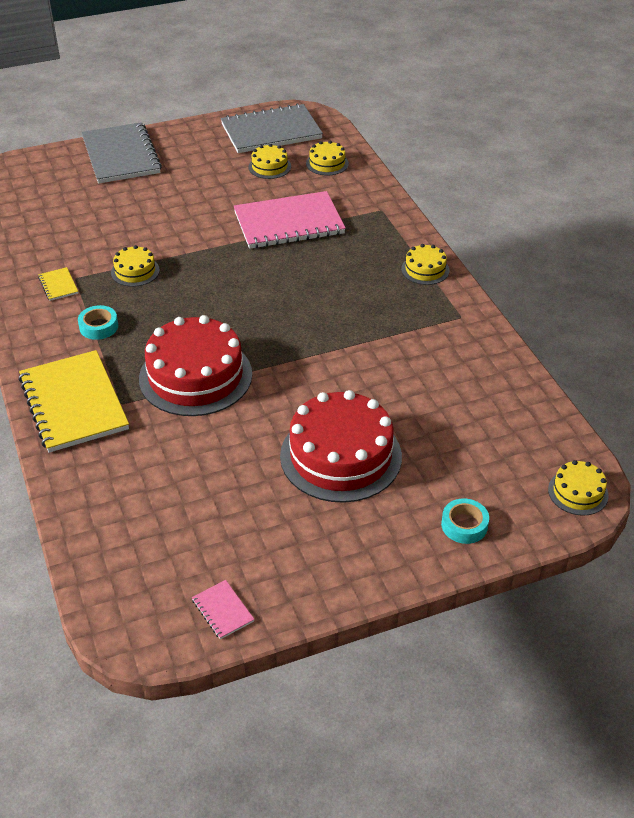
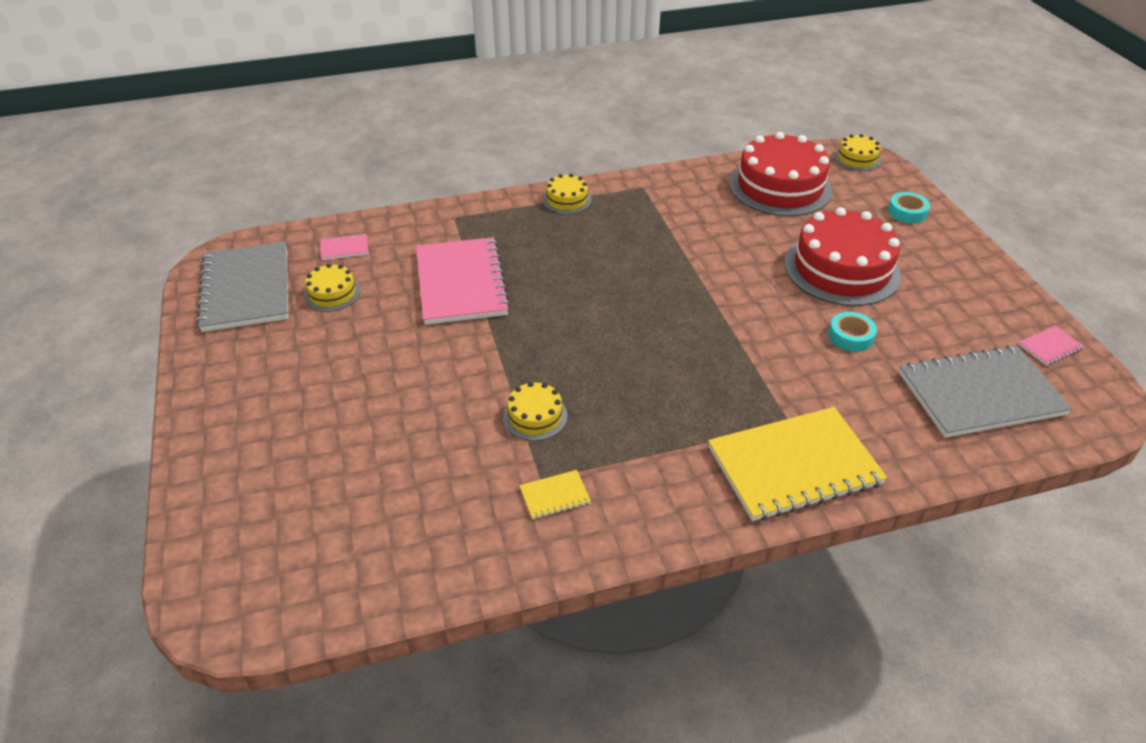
camera: 85 degrees left, 0 degrees up
turquoise tape [78,305,118,340] -> turquoise tape moved to [828,312,877,352]
grey notebook [81,122,162,184] -> grey notebook moved to [899,345,1072,438]
red cake [139,315,252,416] -> red cake moved to [729,132,832,216]
yellow cake [306,141,349,176] -> pink notebook [320,233,369,260]

